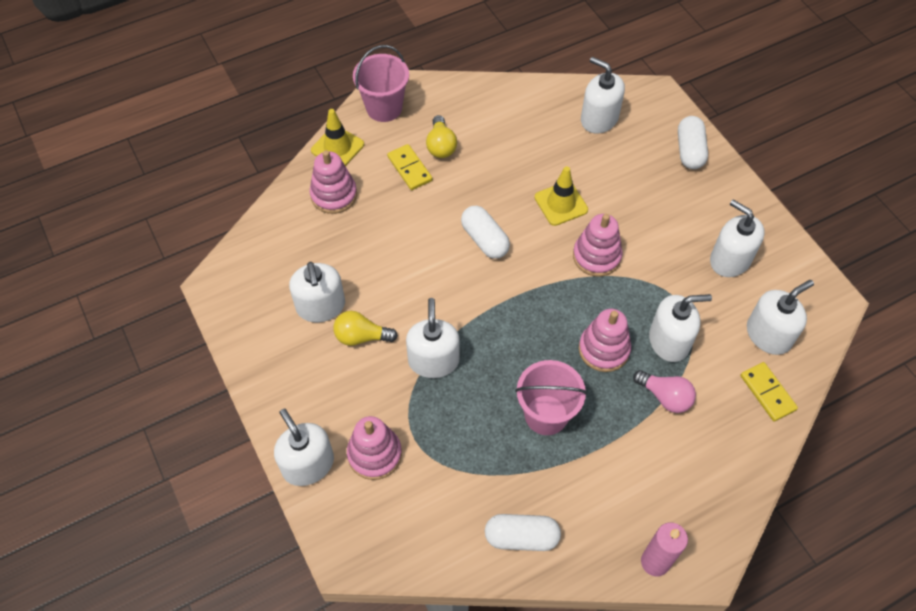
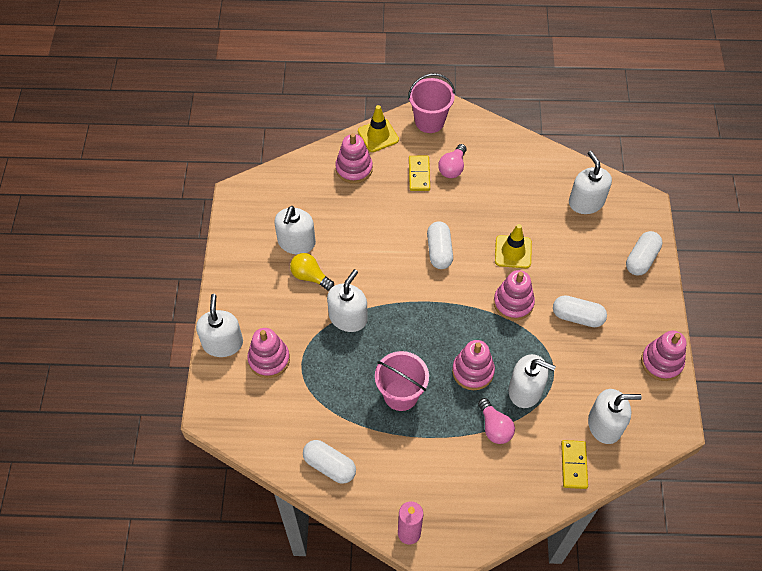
camera: 30 degrees right, 0 degrees up
yellow light bulb [426,115,457,158] -> pink light bulb [438,144,466,178]
white soap dispenser [710,200,765,277] -> none
none -> white capsule [553,295,607,327]
none -> pink stacking toy [641,331,686,381]

